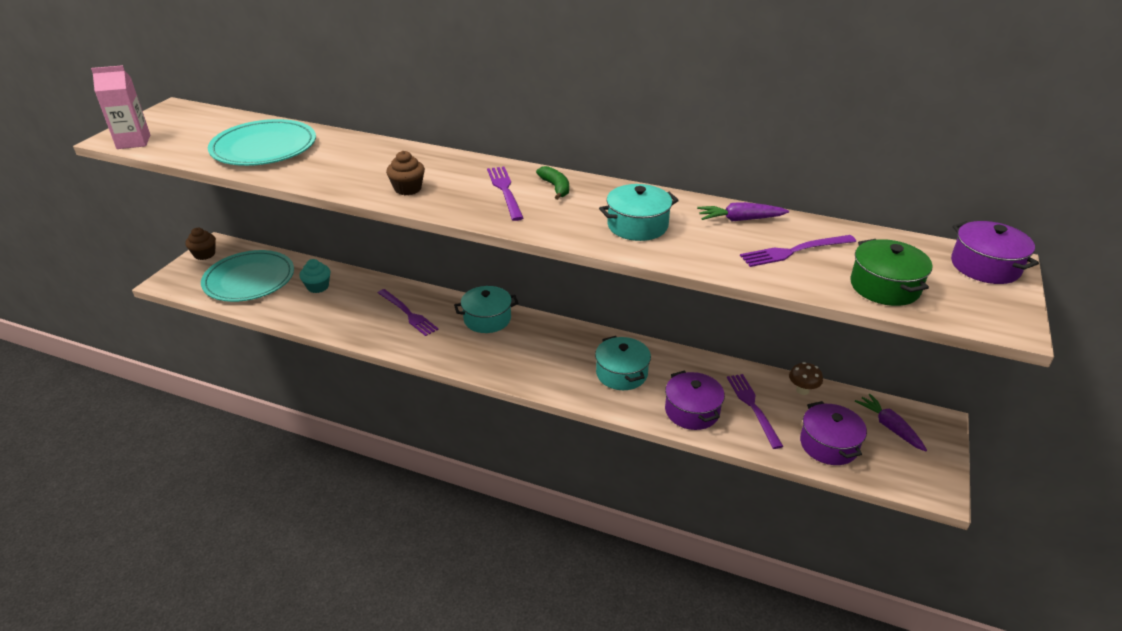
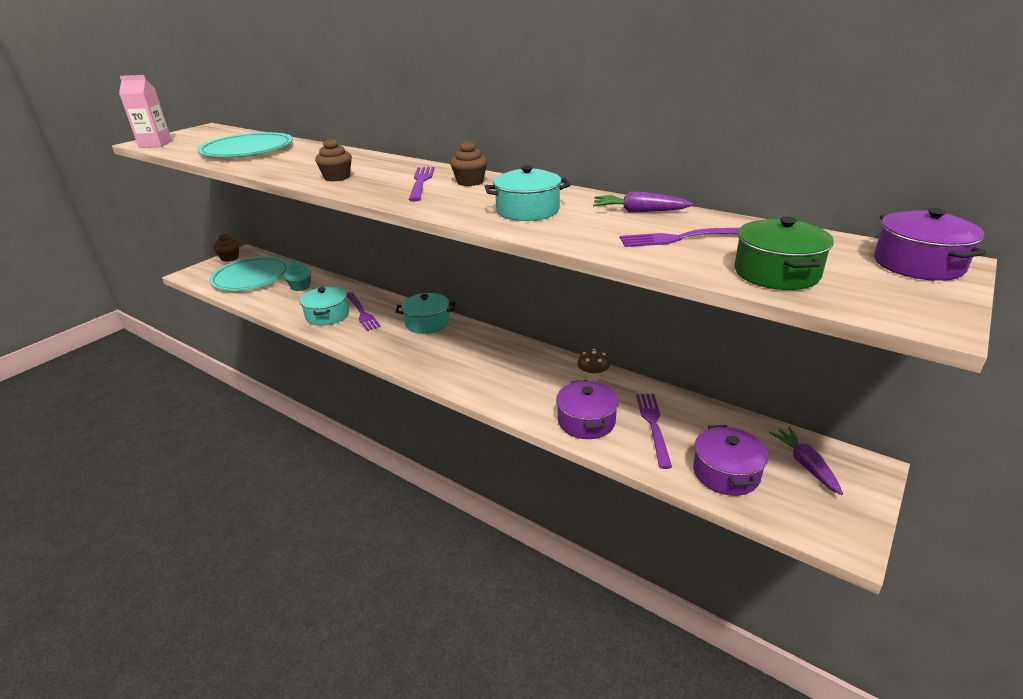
camera: 15 degrees right, 5 degrees down
green banana [536,166,569,200] -> brown cupcake [450,141,487,186]
turquoise pot [595,336,651,390] -> turquoise pot moved to [300,286,349,326]
brown mushroom [789,362,823,395] -> brown mushroom moved to [577,349,610,381]

